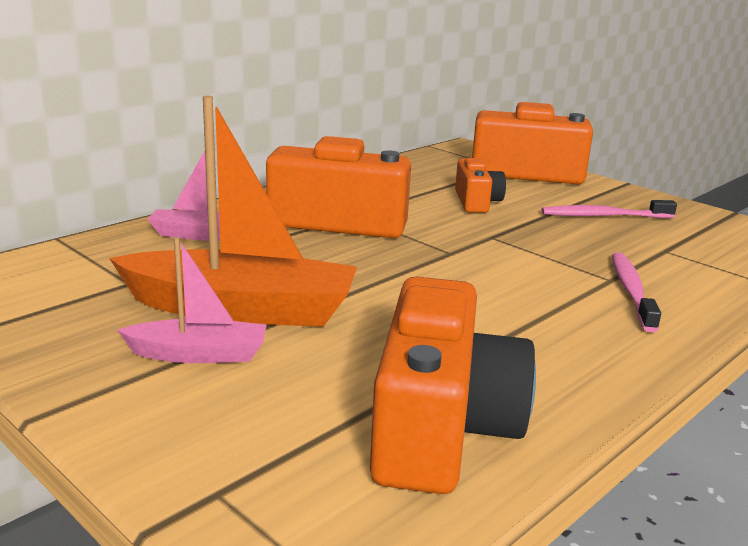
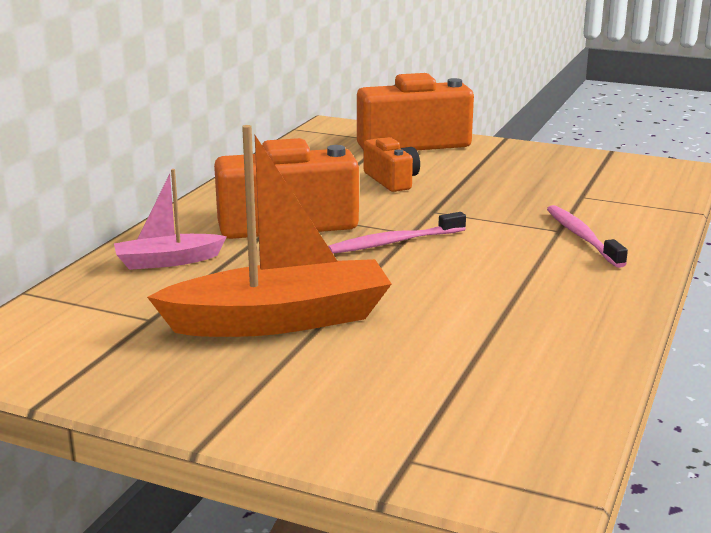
camera: 20 degrees left, 0 degrees up
pink boat [117,237,267,363] -> none
orange camera [370,277,536,494] -> none
pink toothbrush [541,200,677,218] -> pink toothbrush moved to [328,212,466,253]

